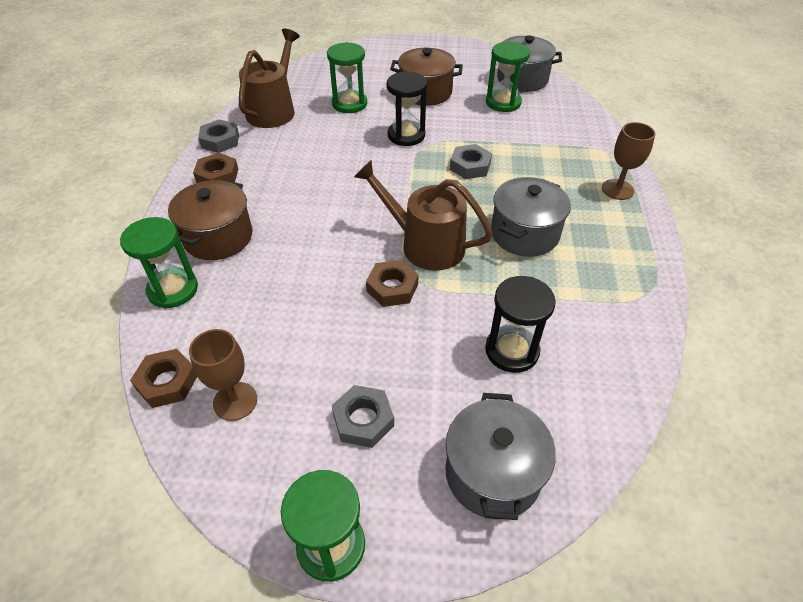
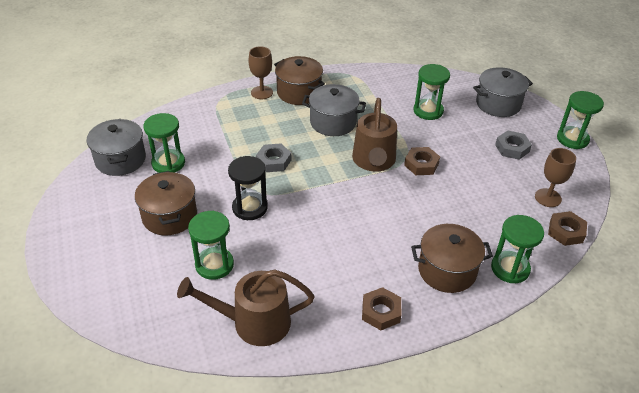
camera: 115 degrees left, 5 degrees down
grey nut [198,119,239,153] -> none
black hourglass [485,276,556,373] -> green hourglass [413,64,450,120]
none -> brown pot [274,56,325,105]

